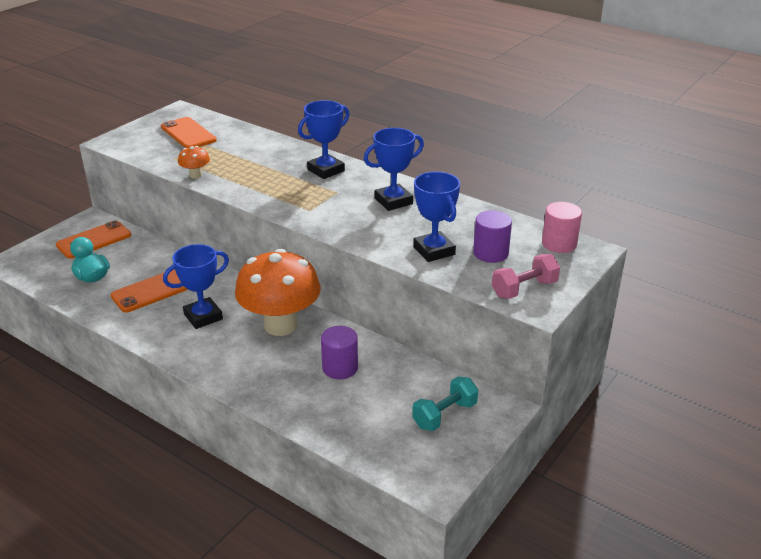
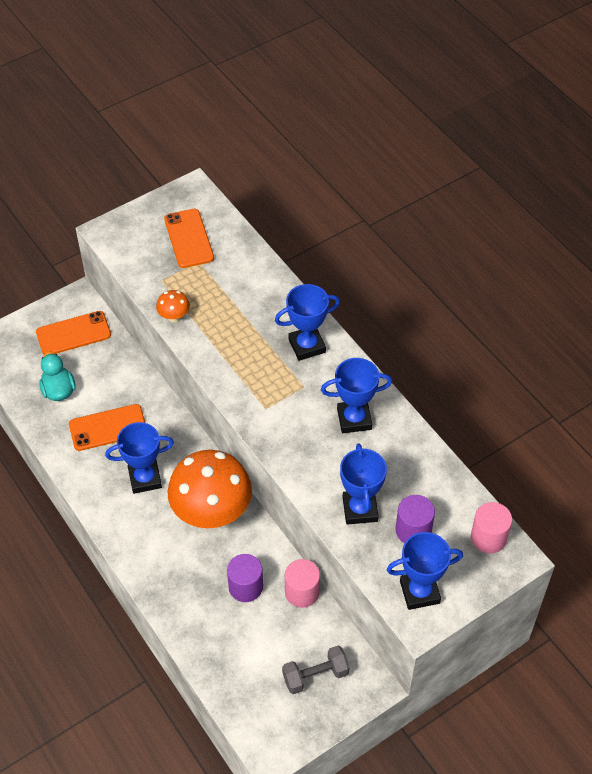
camera: 20 degrees right, 20 degrees up
turquoise dumbbell [412,376,478,431] -> grey dumbbell [282,646,350,694]
pink dumbbell [492,254,560,299] -> blue trophy [387,532,463,610]
none -> pink cylinder [285,559,320,608]

